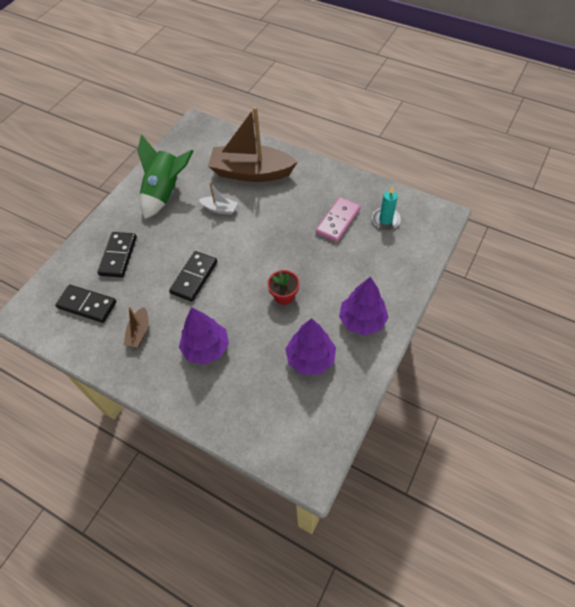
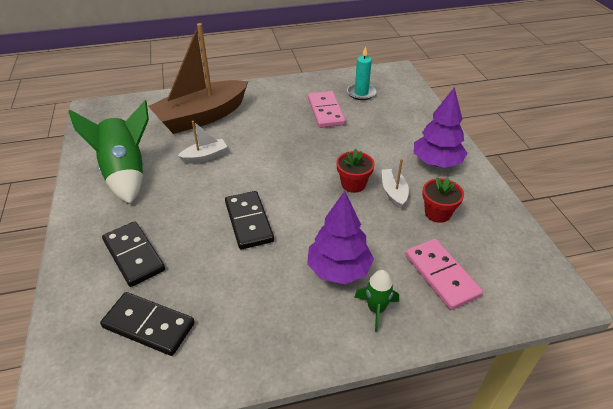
camera: 45 degrees left, 15 degrees down
black domino [55,285,116,323] -> black domino turned 45 degrees clockwise [100,292,195,356]
brown boat [124,306,149,347] -> none
purple tree [285,318,336,375] -> red flower pot [422,177,464,223]
none -> green rocket [354,270,399,332]
none -> white boat [382,158,409,209]
none -> pink domino [405,239,483,310]

